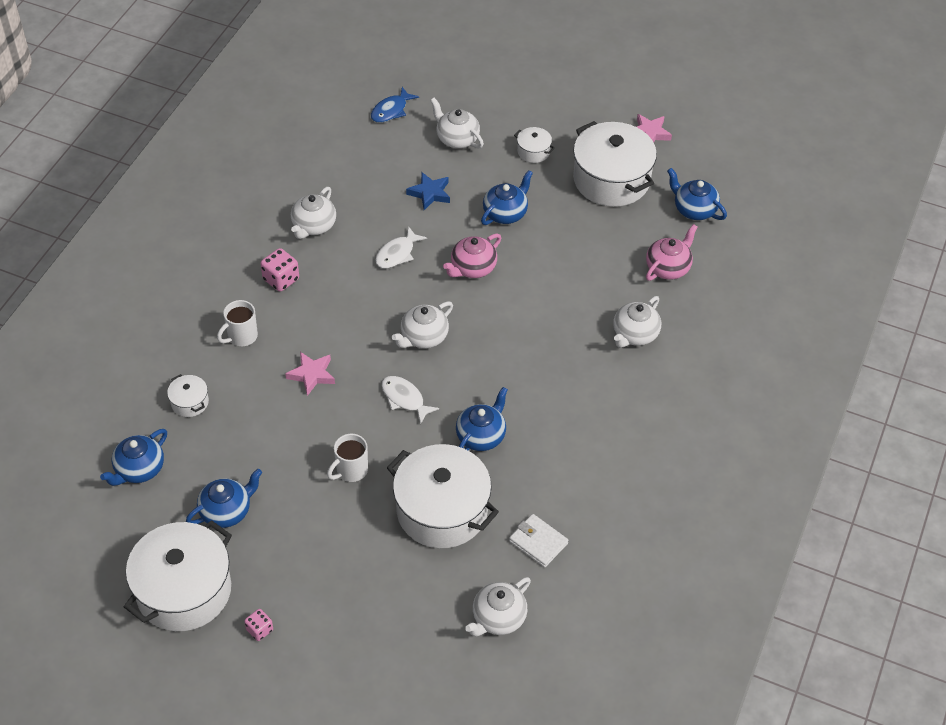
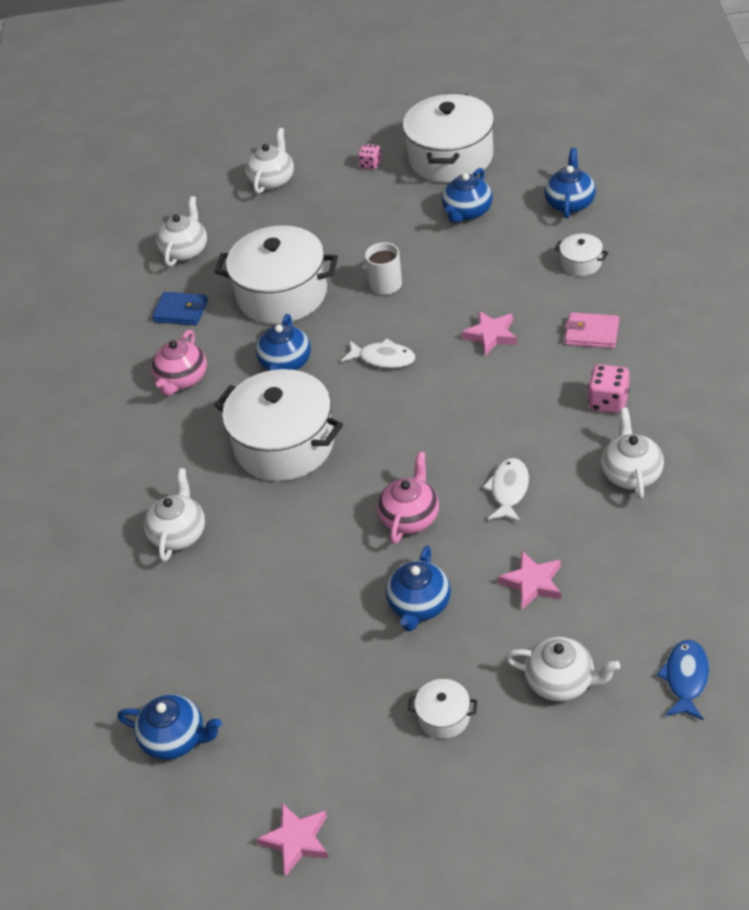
camera: 160 degrees right, 5 degrees down
white mug [217,300,258,346] -> pink wallet [565,312,619,348]
white teapot [392,301,453,348] -> white teapot moved to [245,128,294,194]
blue star [406,172,450,210] -> pink star [498,551,561,610]
white wallet [509,514,569,568] -> blue wallet [152,292,208,325]
white pot [573,121,657,207] -> white pot moved to [214,369,343,481]
pink teapot [646,224,697,281] -> pink teapot moved to [151,330,207,396]

